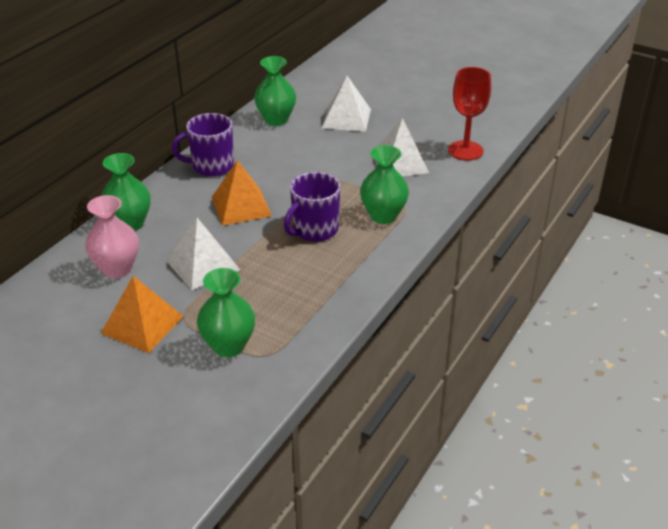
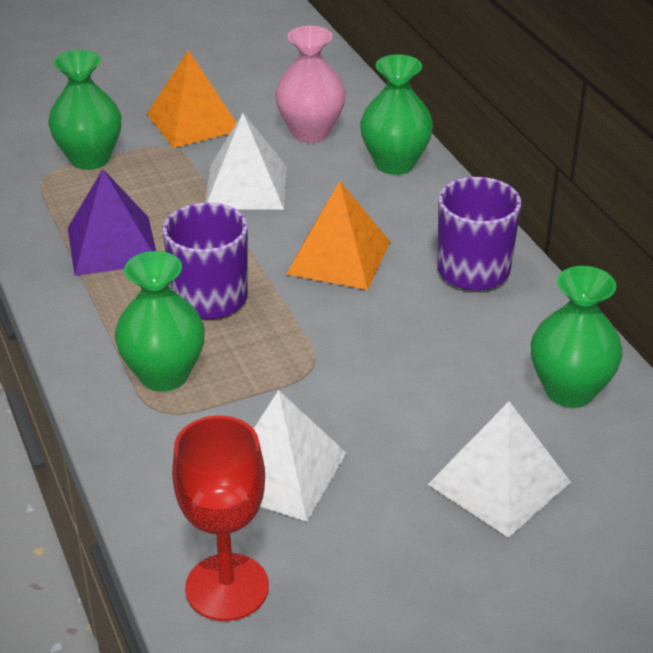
camera: 125 degrees right, 0 degrees up
none -> purple pyramid [68,169,156,276]

